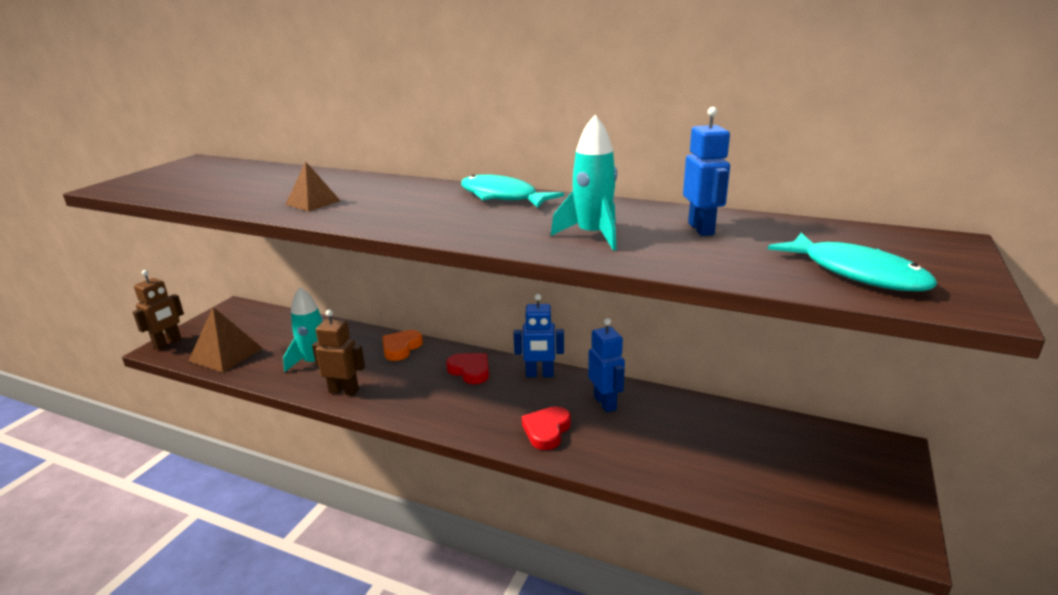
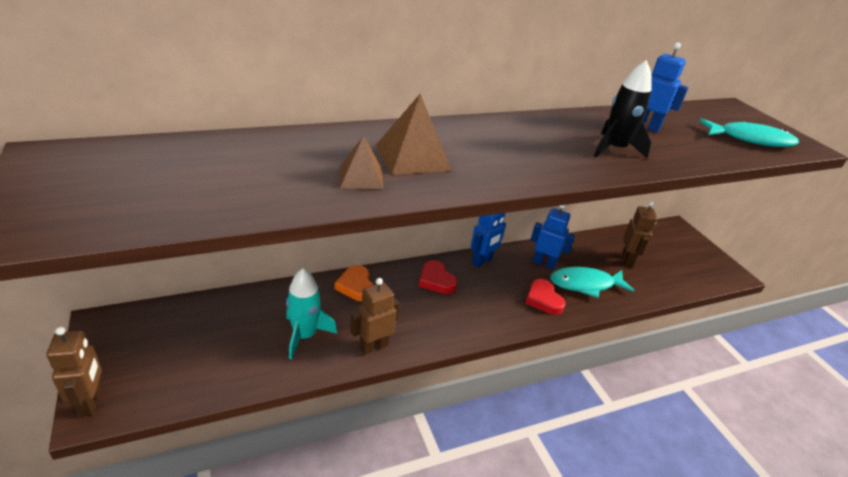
camera: 50 degrees left, 10 degrees up
brown pyramid [189,307,263,373] -> brown pyramid moved to [377,94,452,175]
red heart [446,353,489,384] -> red heart turned 120 degrees counterclockwise [419,260,457,294]
turquoise fish [461,174,564,208] -> turquoise fish moved to [550,267,635,298]
turquoise rocket [551,115,617,251] -> black rocket [594,60,652,158]
none -> brown robot [622,201,657,267]

